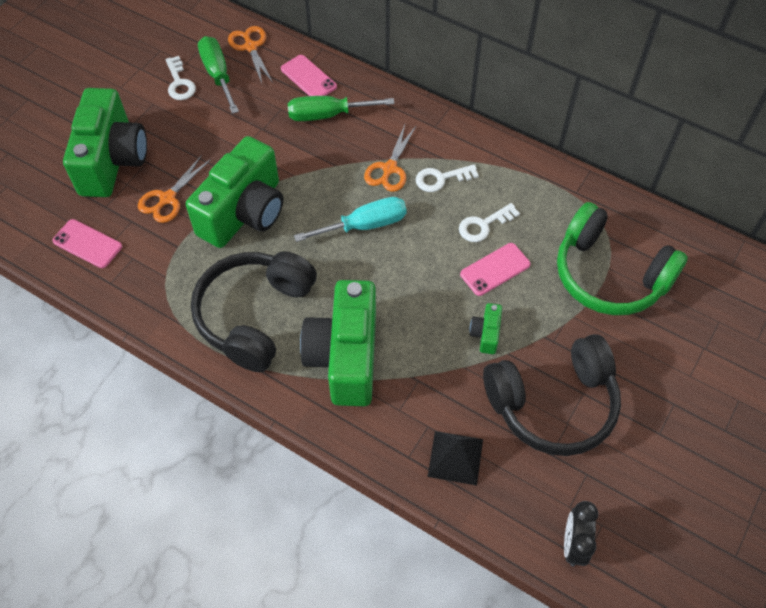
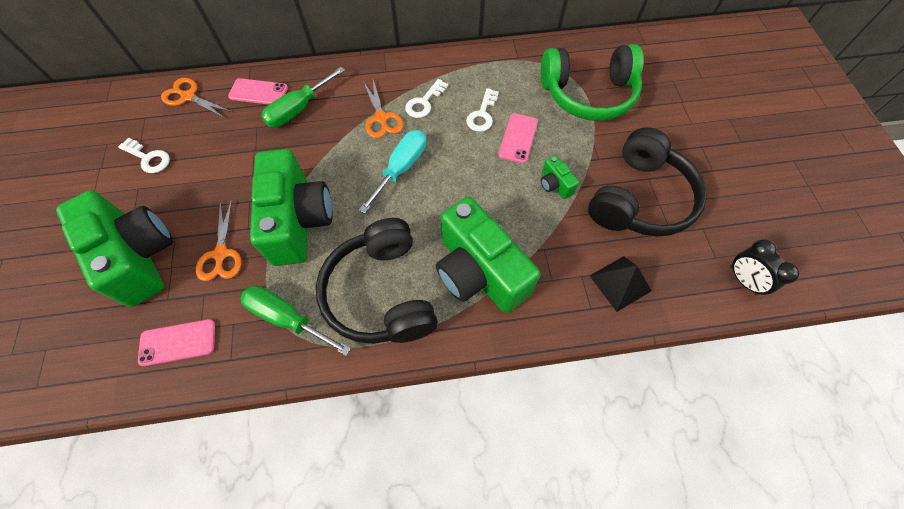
camera: 40 degrees left, 5 degrees up
green screwdriver [198,36,239,114] -> green screwdriver moved to [240,286,351,356]

